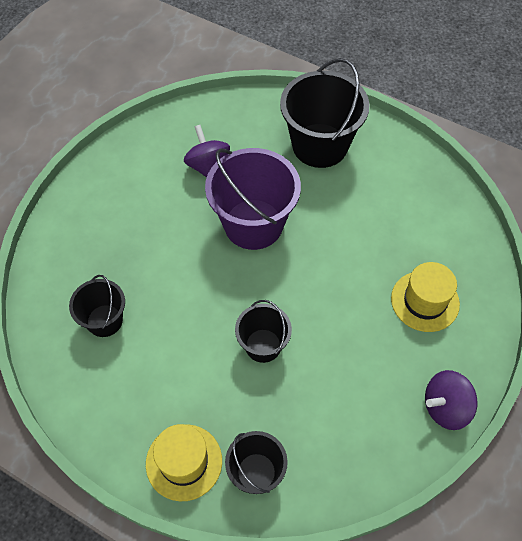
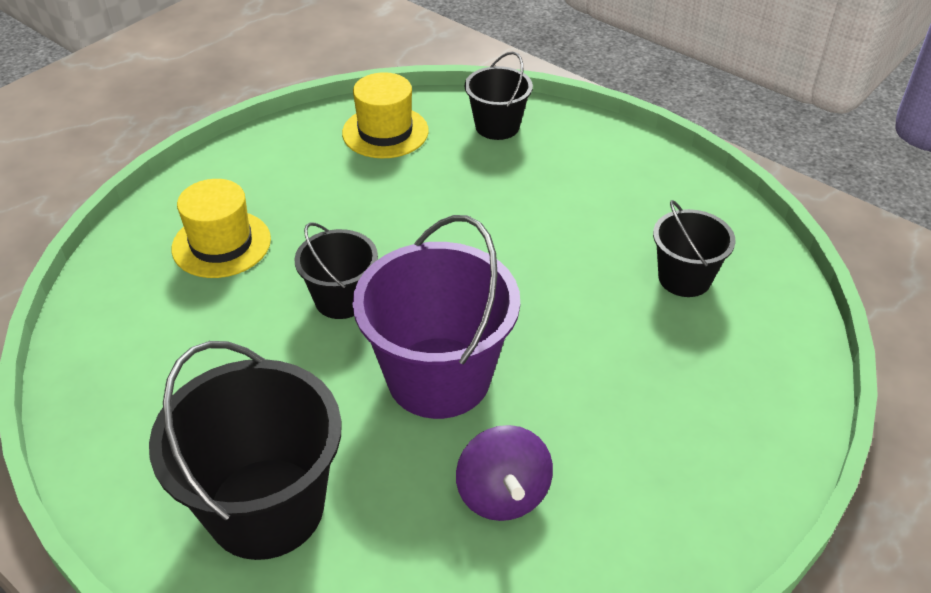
camera: 170 degrees left, 15 degrees down
yellow hat [146,424,222,501] -> yellow hat moved to [342,72,429,158]
black bucket [235,300,292,363] -> black bucket moved to [294,222,378,319]
purple spinning top [425,370,478,430] -> none

